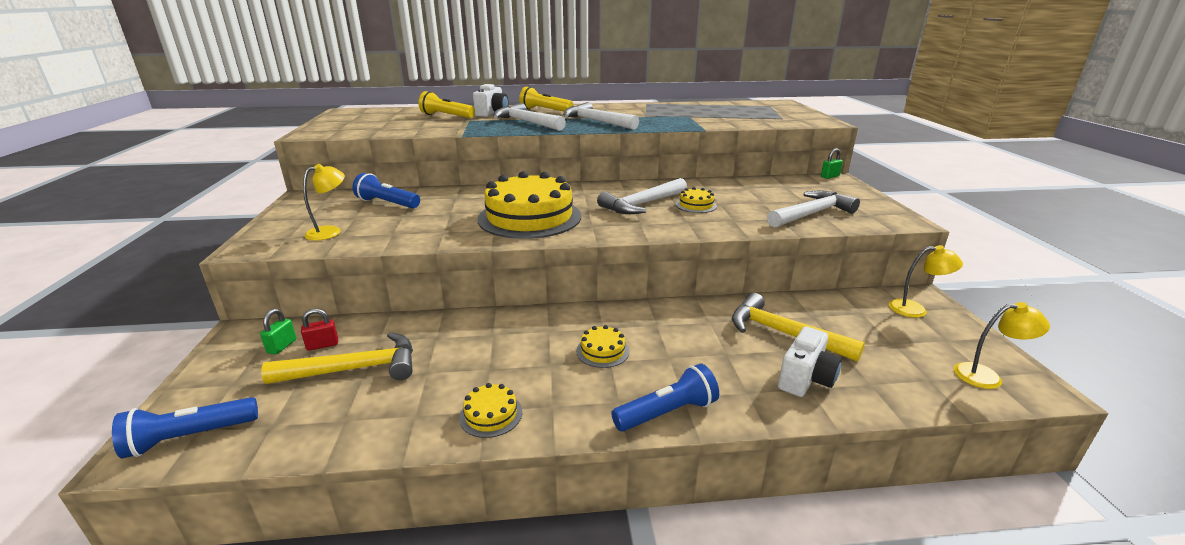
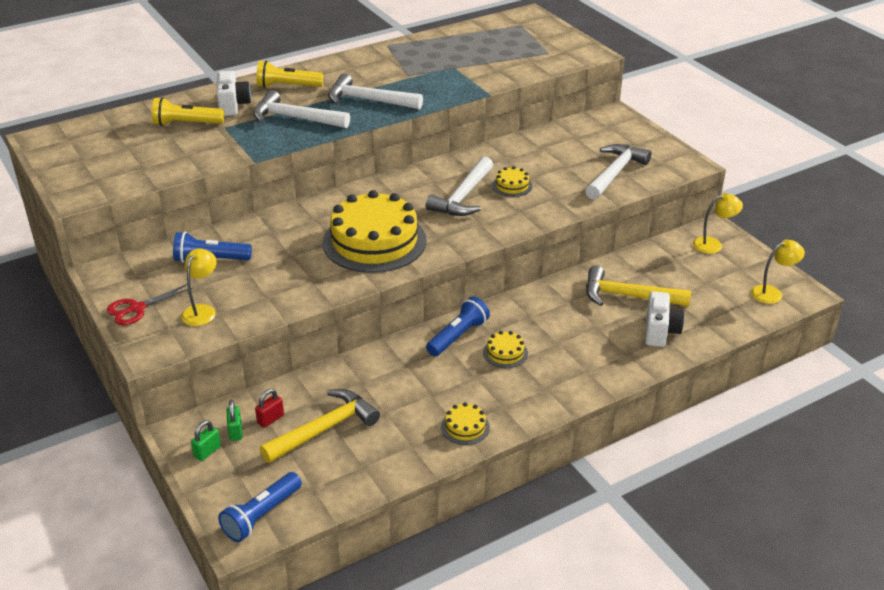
camera: 25 degrees left, 10 degrees up
blue flashlight [611,364,719,431] -> blue flashlight moved to [426,296,490,356]
green padlock [821,148,843,179] -> green padlock moved to [191,420,221,461]
none -> red scissors [107,284,194,325]

